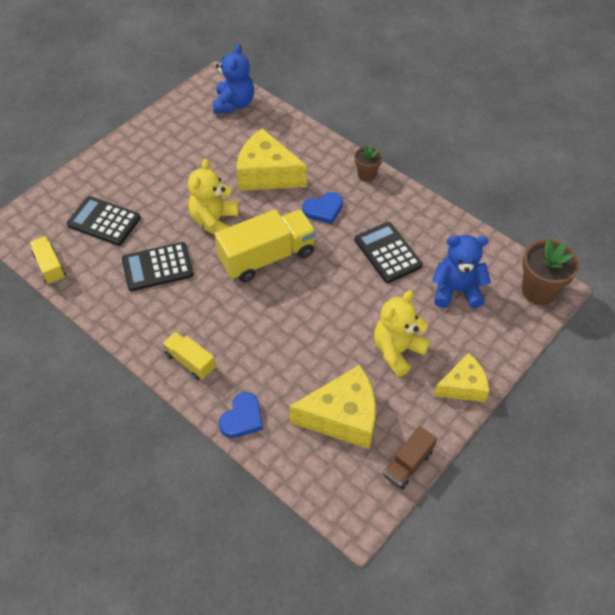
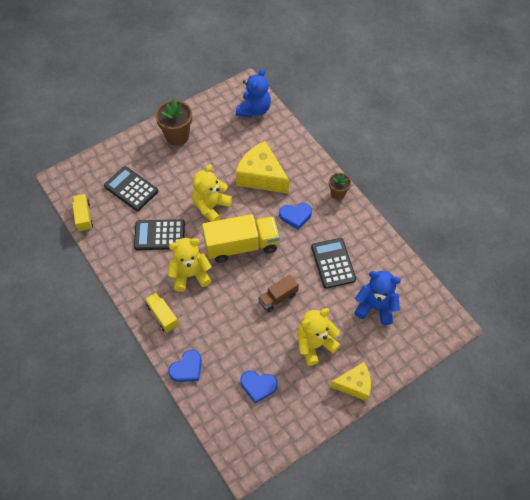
camera: 15 degrees right, 5 degrees up
yellow cheese [290,365,376,449] -> blue heart [240,371,278,403]
brown truck [383,426,437,490] -> brown truck moved to [258,274,299,312]
brown flower pot [522,237,580,305] -> brown flower pot moved to [155,98,192,146]
none -> yellow teddy bear [168,238,212,292]

